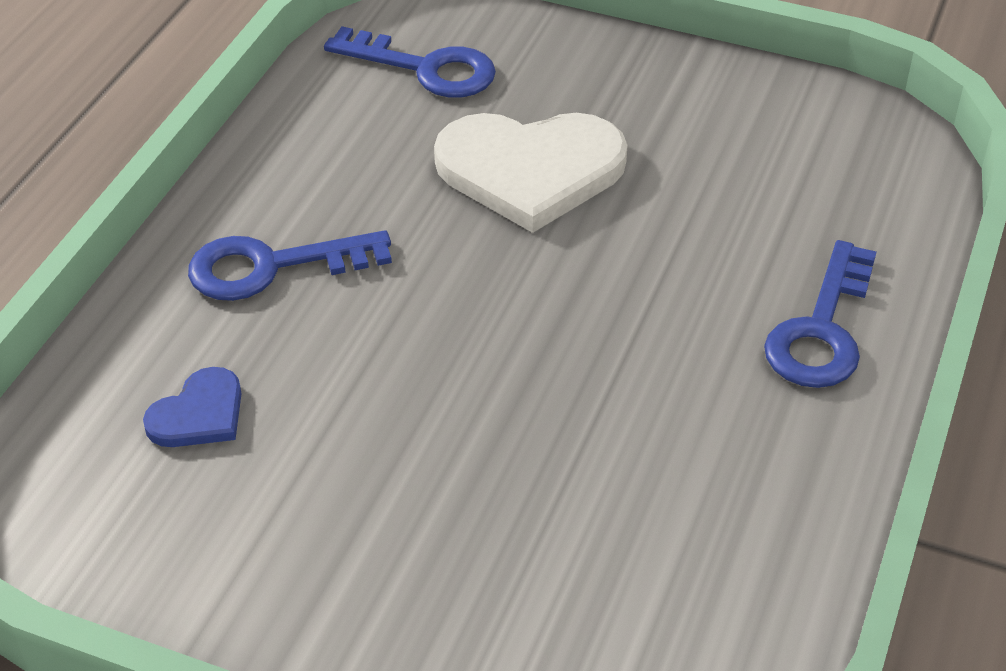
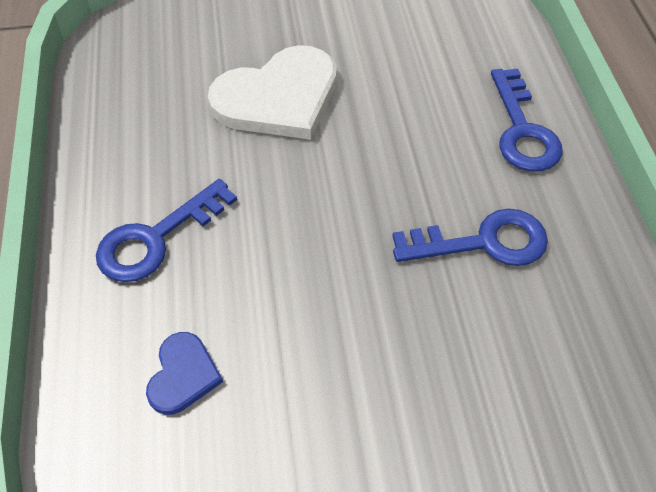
camera: 30 degrees left, 10 degrees up
blue key [324,26,496,98] -> blue key moved to [392,209,548,266]

